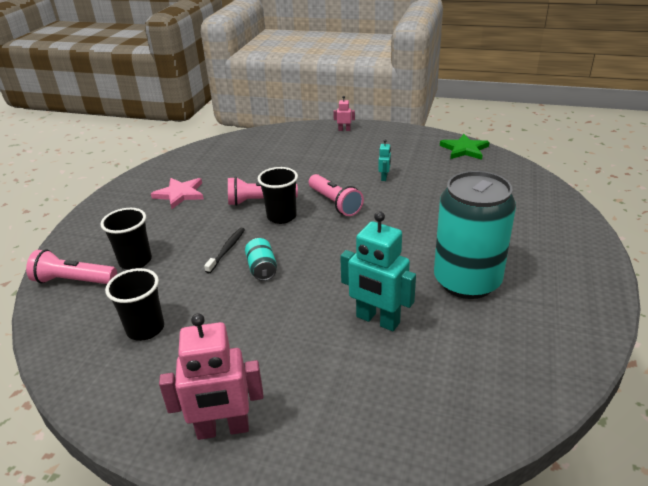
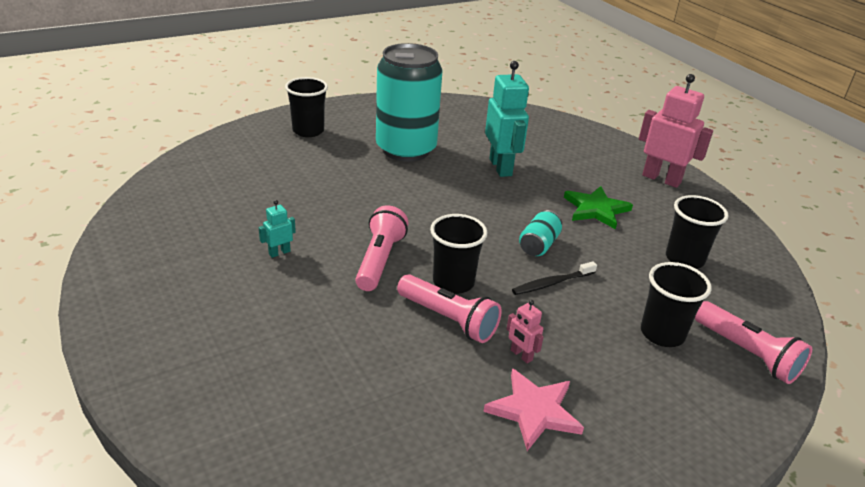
camera: 140 degrees left, 0 degrees up
pink robot [333,96,355,131] -> pink robot moved to [507,300,544,364]
green star [440,134,489,160] -> green star moved to [564,186,633,230]
none -> black cup [285,77,328,137]

